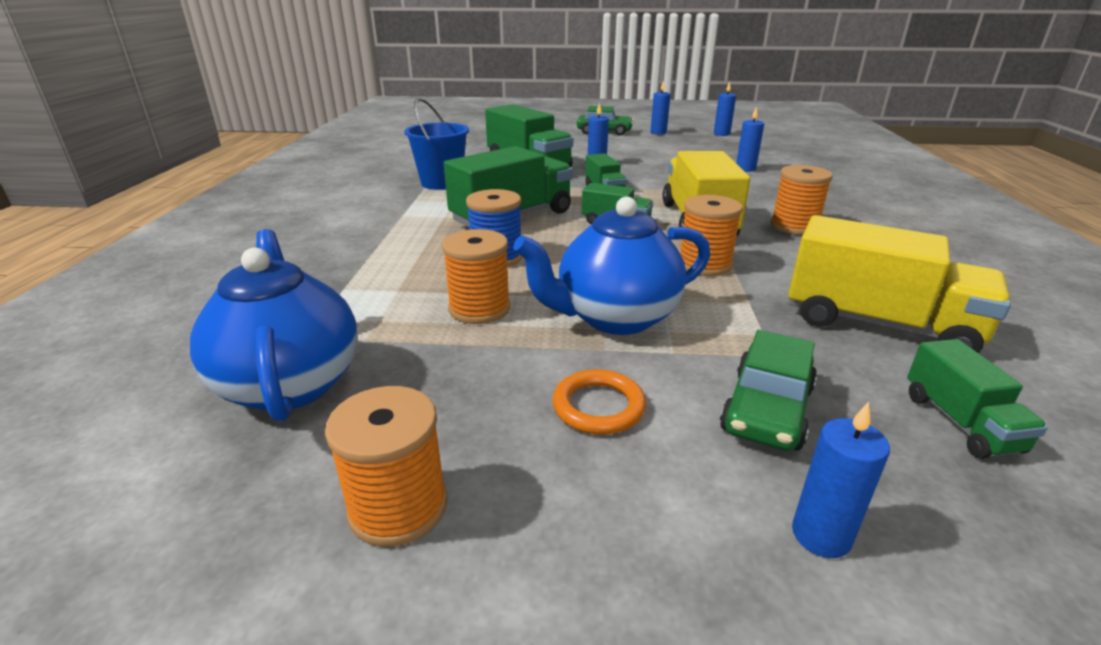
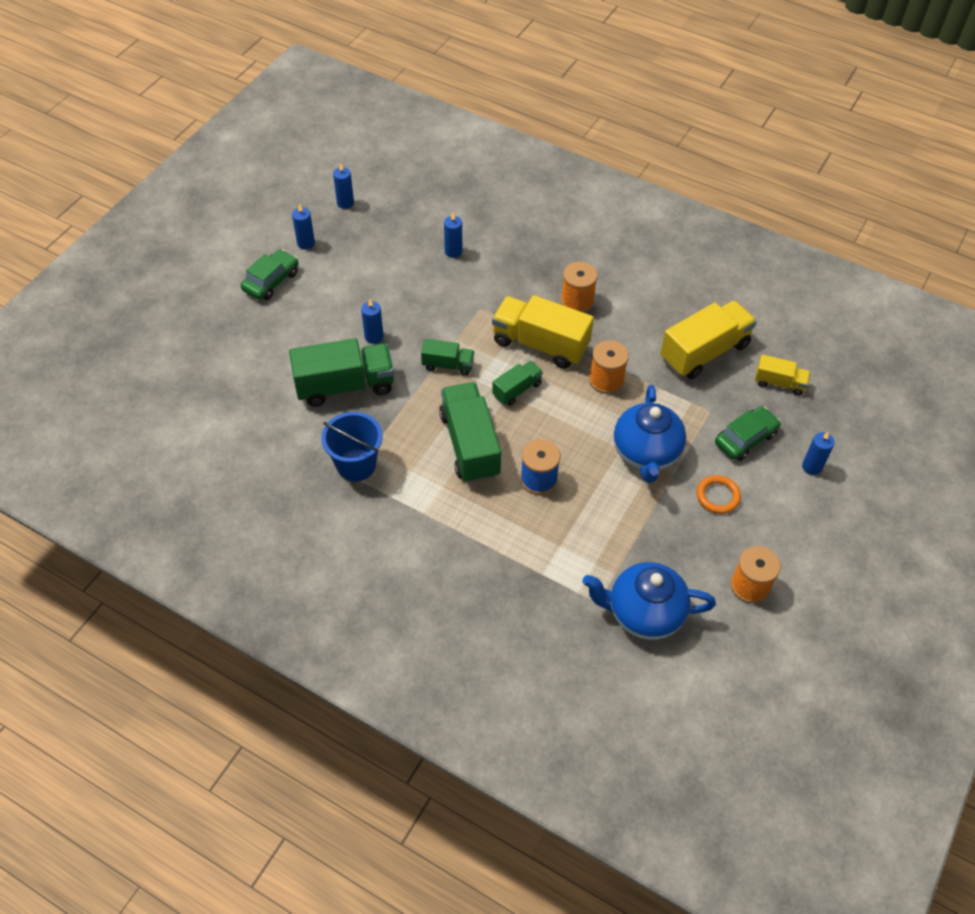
camera: 65 degrees left, 25 degrees up
orange spool [442,229,510,324] -> none
green car [720,330,817,451] -> green car turned 90 degrees counterclockwise [715,406,781,461]
green truck [907,339,1048,459] -> yellow truck [755,355,811,396]

